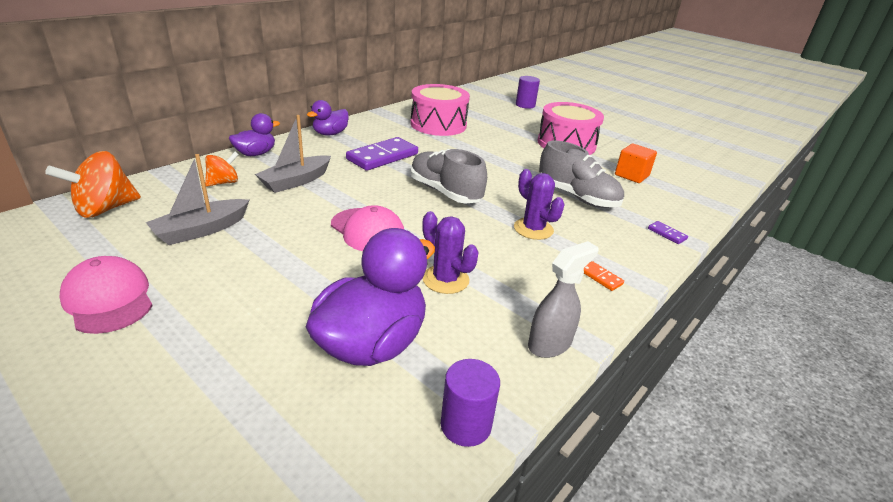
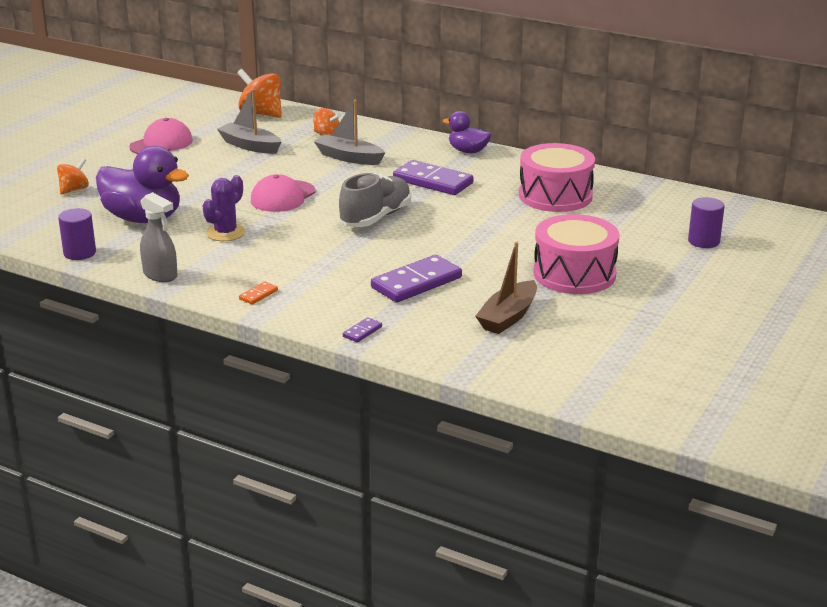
camera: 80 degrees right, 5 degrees down
purple duck [229,113,280,156] -> none
purple cactus [514,169,565,240] -> none
grey shoe [539,141,624,208] -> purple domino [371,255,462,302]
orange cube [615,143,657,183] -> brown boat [475,242,537,334]
none -> orange spinning top [57,158,89,195]

